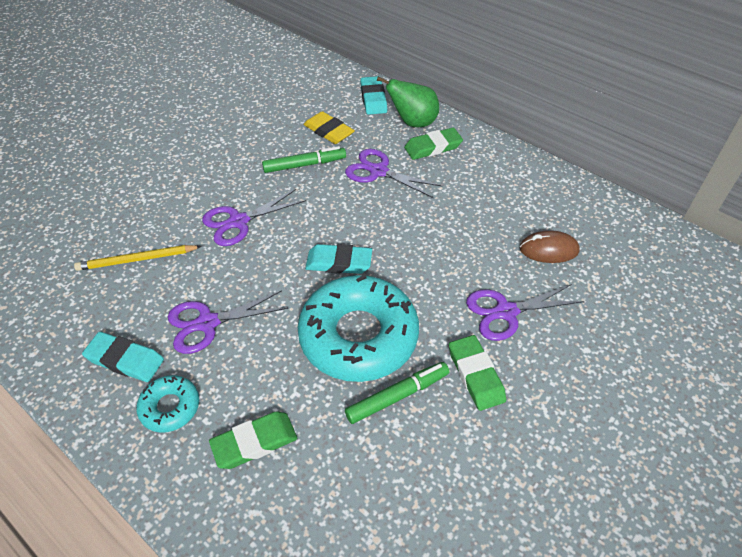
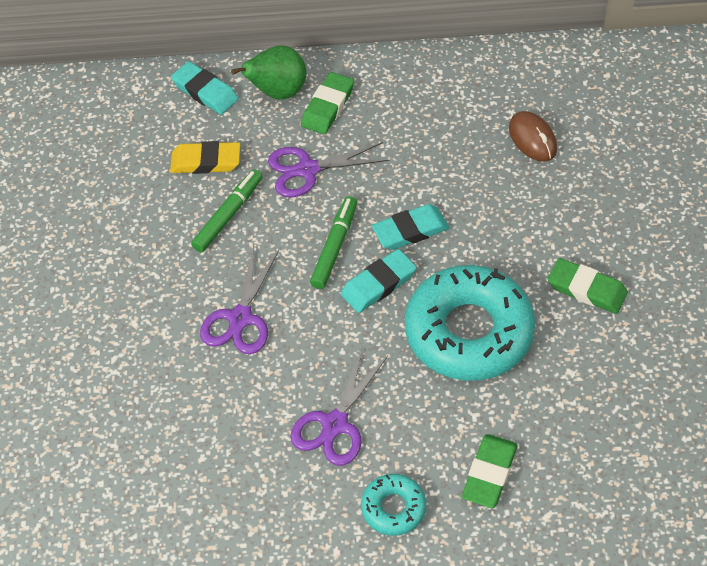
camera: 40 degrees left, 5 degrees up
yellow pencil [74,245,202,271] -> none
turquoise eraser [82,332,164,382] -> turquoise eraser moved to [372,204,449,250]
green marker [345,362,449,424] -> green marker moved to [310,196,357,289]
purple scissors [466,284,585,341] -> none
brown mouse [519,230,580,263] -> brown mouse turned 75 degrees counterclockwise [509,111,557,162]

